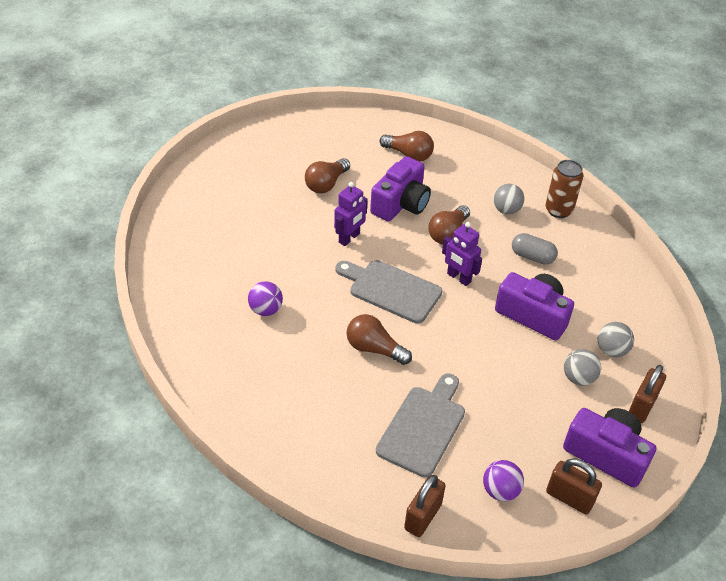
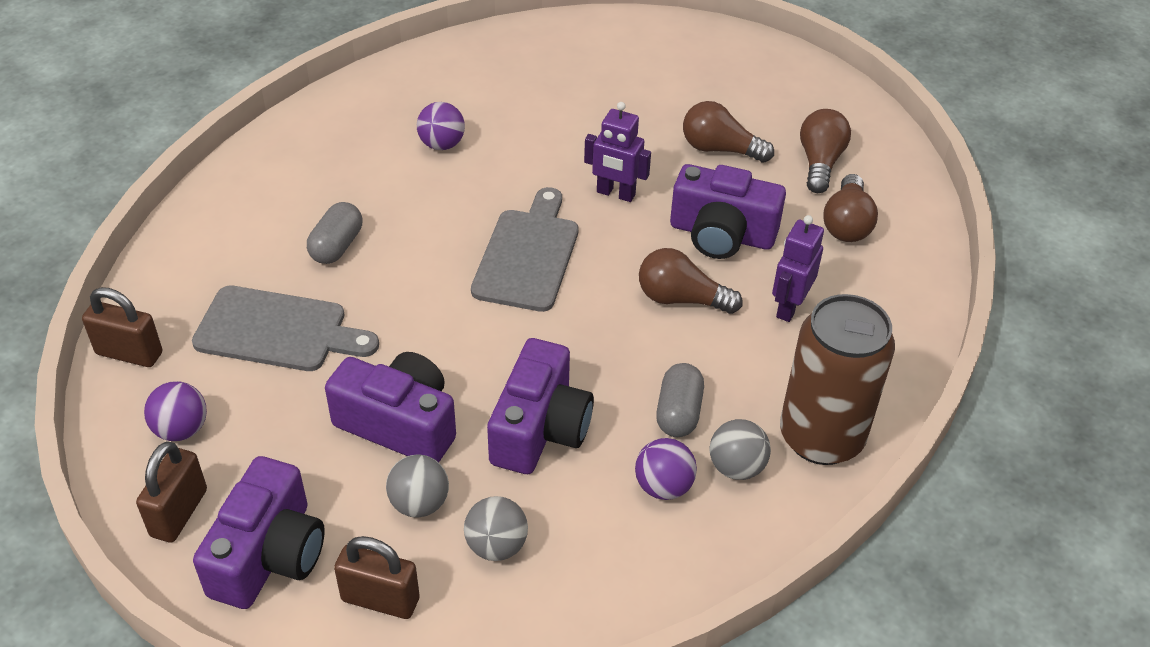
camera: 75 degrees right, 0 degrees up
brown light bulb [347,314,412,365] -> brown light bulb moved to [800,109,851,193]
purple robot [442,222,482,286] -> purple robot moved to [772,215,824,322]
grey ball [493,184,524,215] -> grey ball moved to [710,419,771,480]
brown can [545,160,583,218] -> brown can [780,294,895,465], size x1.59
none -> grey capsule [307,202,362,264]
none -> purple camera [325,352,456,462]
none -> purple ball [635,438,697,500]

